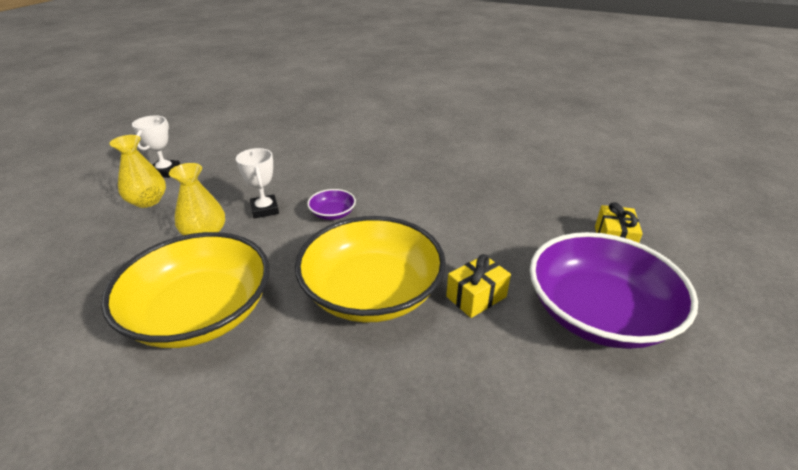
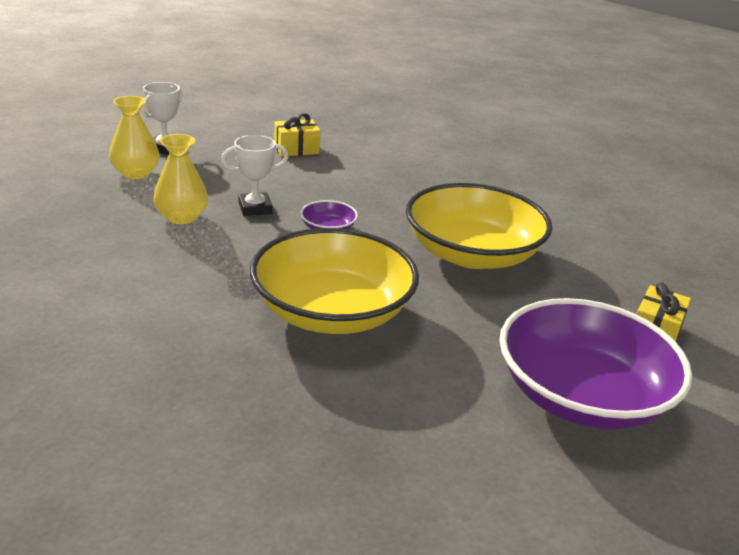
camera: 15 degrees right, 5 degrees down
yellow bowl [101,232,270,348] -> yellow bowl moved to [406,183,552,269]
white trophy [236,148,279,219] -> white trophy turned 75 degrees clockwise [221,135,288,216]
yellow gift [446,254,511,318] -> yellow gift moved to [274,113,320,157]

